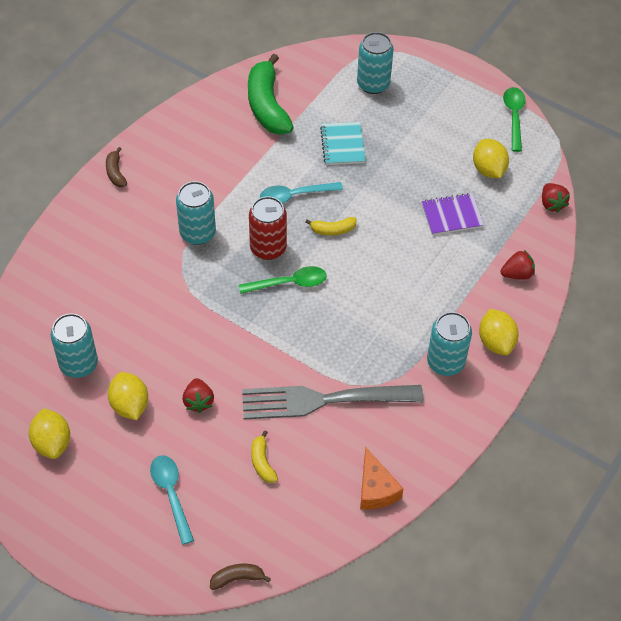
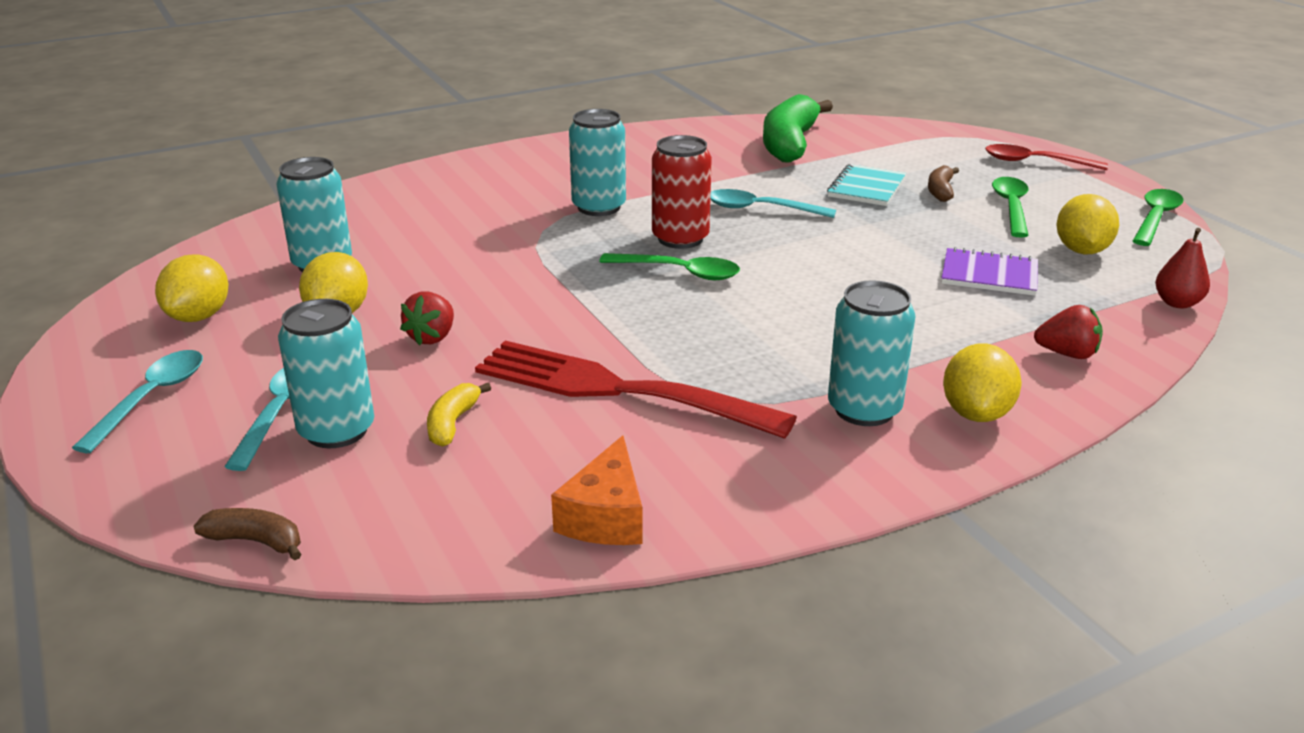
camera: 30 degrees right, 25 degrees down
brown banana [106,147,127,187] -> brown banana moved to [928,165,959,202]
grey fork [242,385,424,419] -> red fork [475,341,797,439]
yellow banana [305,217,357,236] -> none
turquoise can [357,32,394,94] -> turquoise can moved to [278,299,374,448]
red strawberry [542,183,570,213] -> red pear [1155,228,1210,308]
none -> turquoise spoon [72,350,203,453]
none -> red spoon [985,144,1108,170]
none -> green spoon [992,177,1029,238]

